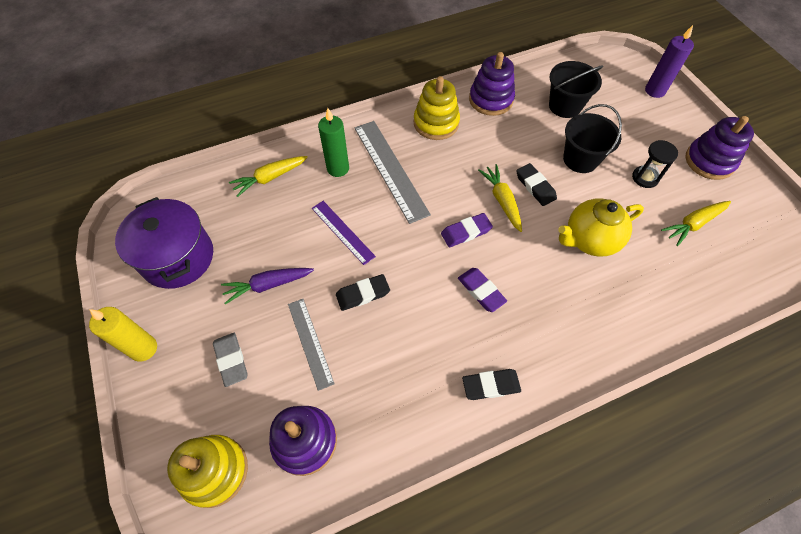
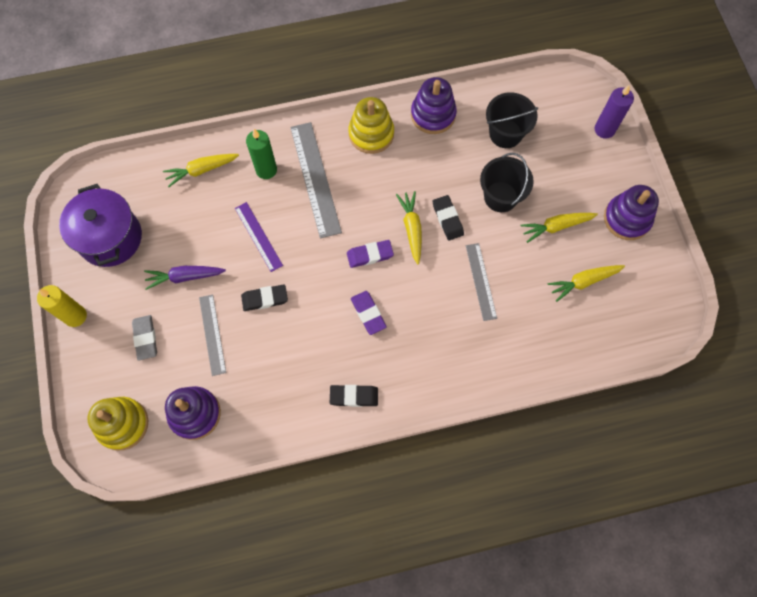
camera: 10 degrees right, 10 degrees up
yellow teapot [558,198,644,257] -> grey ruler [466,243,497,321]
black hourglass [632,140,678,188] -> yellow carrot [520,213,598,243]

